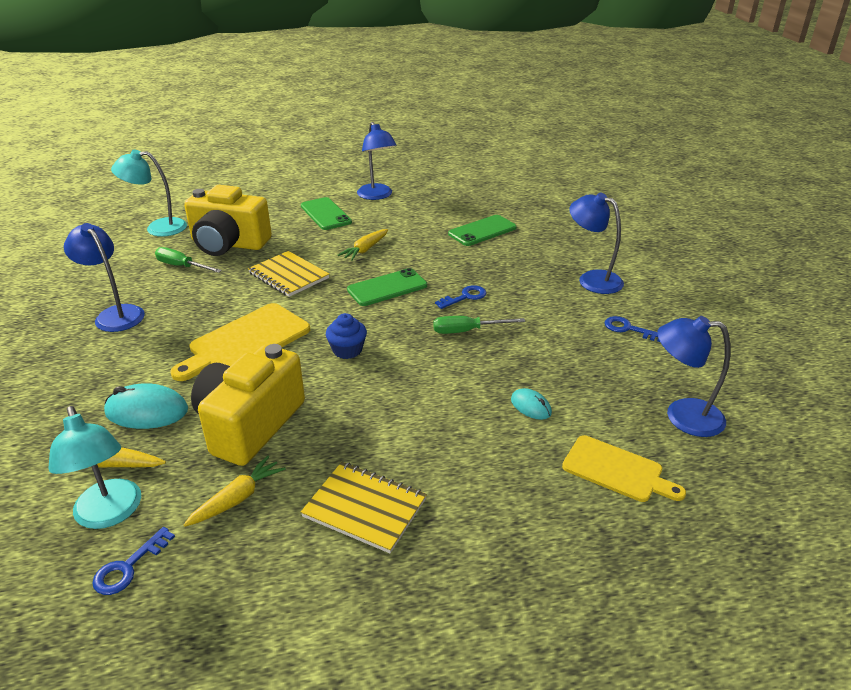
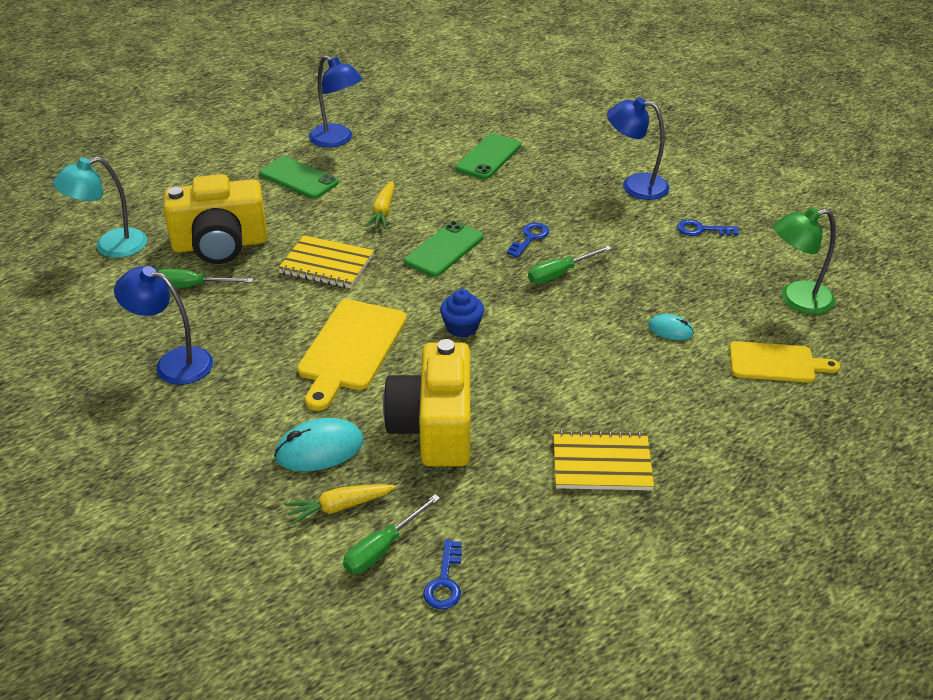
camera: 25 degrees left, 5 degrees up
turquoise lamp [48,406,141,529] -> green screwdriver [343,494,440,574]
yellow carrot [184,455,285,527] -> none
blue lamp [657,316,730,437] -> green lamp [773,207,836,314]

